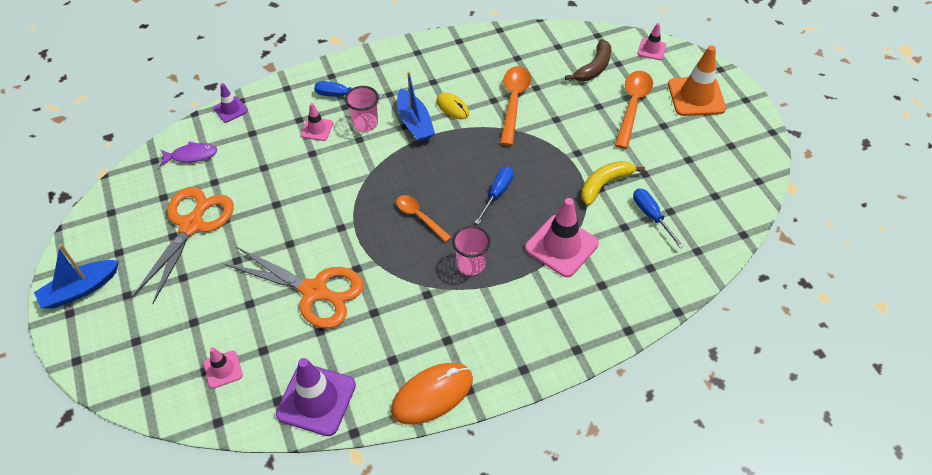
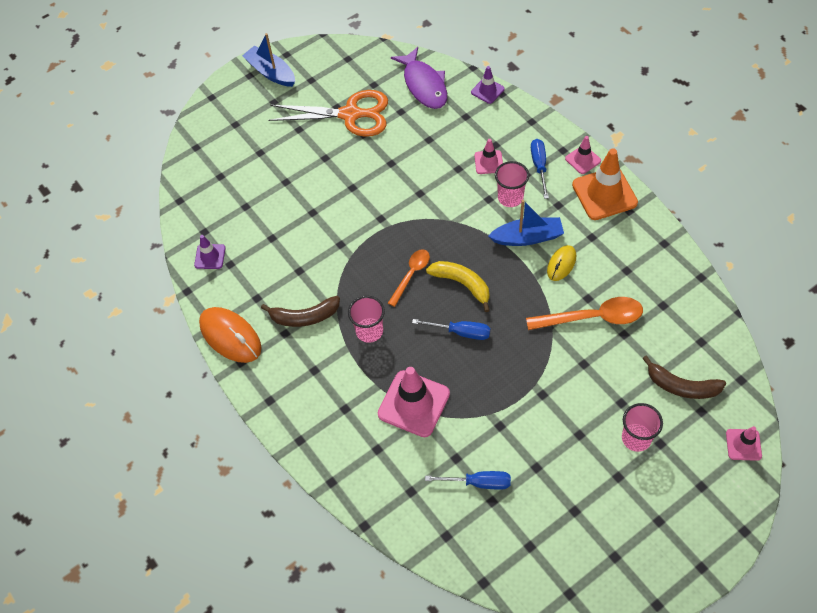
camera: 80 degrees right, 5 degrees up
purple fish [160,141,217,166] -> purple fish [391,47,447,109], size x1.63
pink traffic cone [204,347,243,388] -> pink traffic cone moved to [565,136,601,174]
orange scissors [225,247,364,328] -> none
purple traffic cone [276,358,356,436] -> purple traffic cone [194,235,226,269], size x0.53
blue boat [397,72,435,142] -> blue boat turned 150 degrees counterclockwise [488,200,564,246]
yellow banana [581,161,645,205] -> yellow banana moved to [426,261,490,312]
orange spoon [615,71,653,149] -> pink cup [622,403,663,452]
blue screwdriver [633,188,684,248] -> blue screwdriver turned 45 degrees clockwise [425,471,511,490]
orange traffic cone [668,45,726,116] -> orange traffic cone moved to [572,148,638,220]
none -> brown banana [261,296,340,327]

